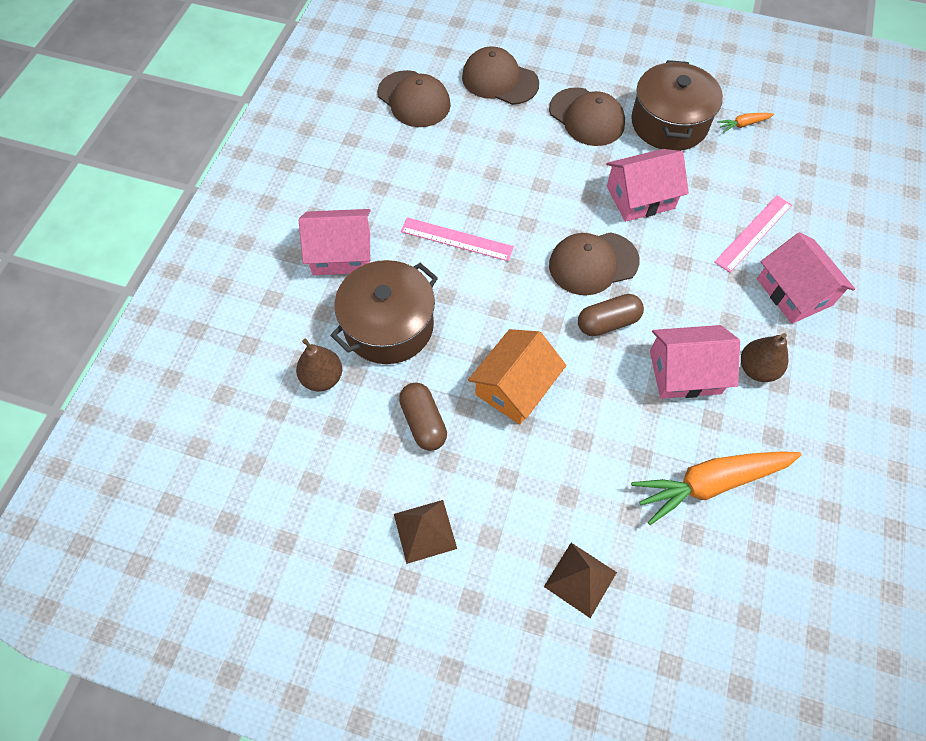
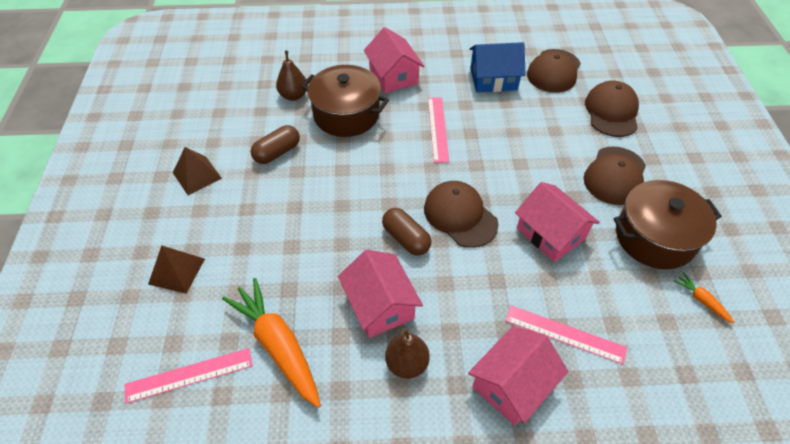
camera: 70 degrees right, 10 degrees down
orange house [468,329,566,424] -> none
none -> pink ruler [125,348,253,404]
none -> blue house [470,42,526,92]

